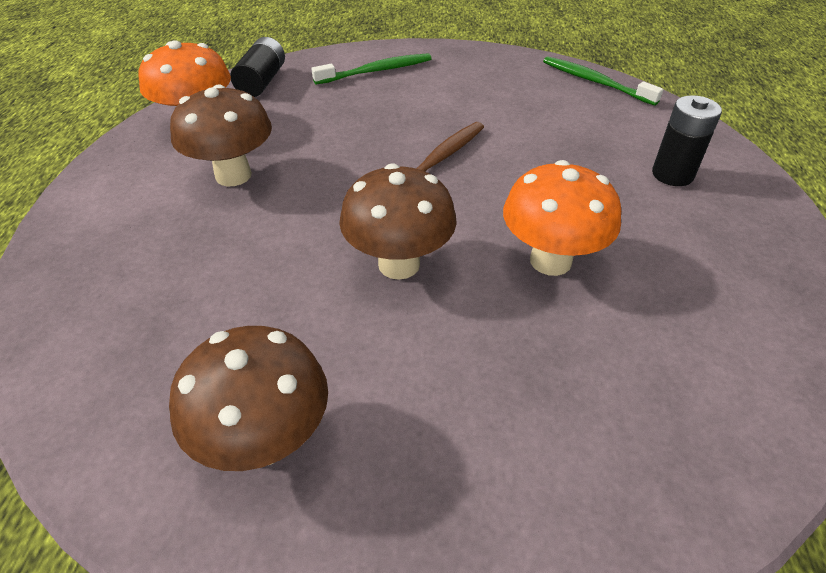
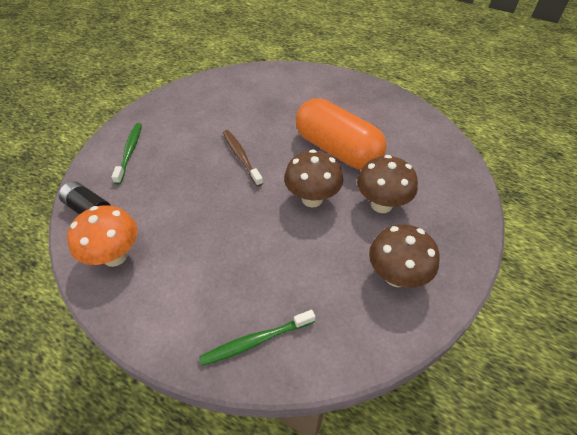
camera: 65 degrees left, 5 degrees up
brown mushroom [170,84,272,186] -> brown mushroom moved to [357,155,418,213]
orange mushroom [503,160,621,276] -> orange capsule [296,98,387,170]
green toothbrush [543,56,664,106] -> green toothbrush moved to [199,310,315,366]
black battery [652,95,722,186] -> none

